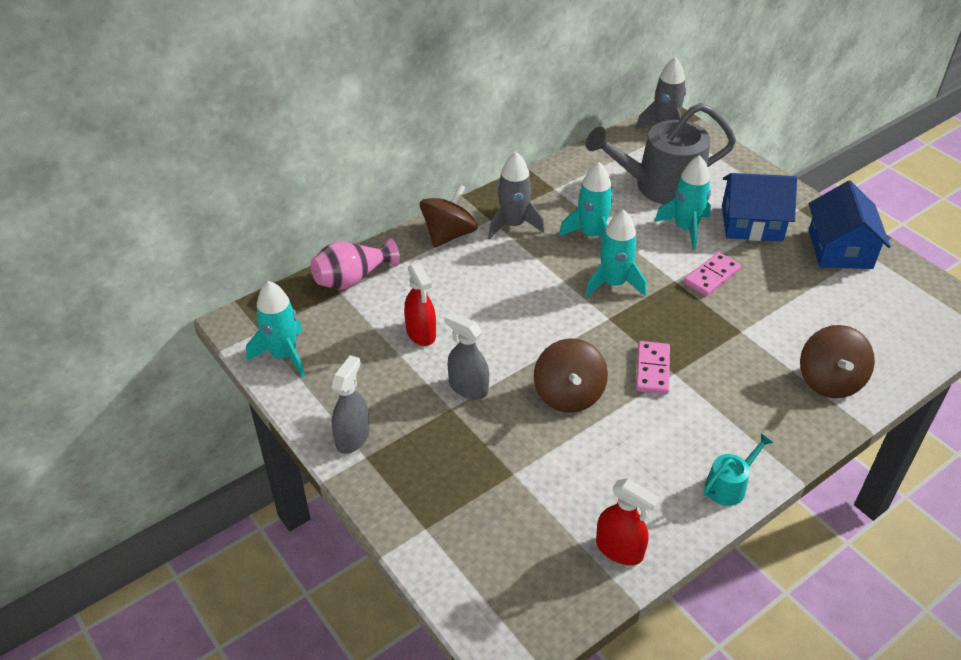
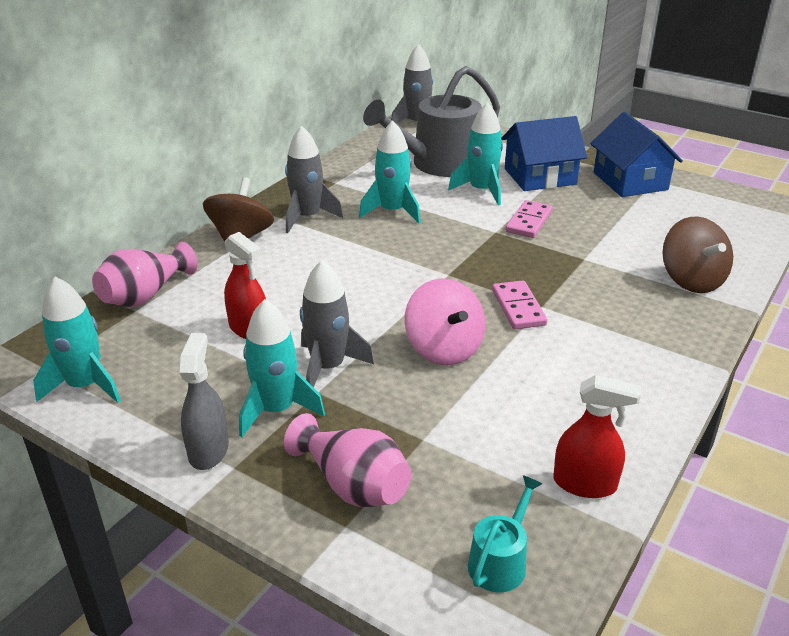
camera: 20 degrees left, 10 degrees down
grey spray bottle [444,312,489,400] -> grey rocket [300,260,374,387]
brown spinning top [534,338,608,413] -> pink spinning top [405,278,485,365]
turquoise rocket [585,210,647,297] -> turquoise rocket moved to [239,299,325,437]
turquoise watering can [703,433,774,506] -> turquoise watering can moved to [468,475,542,592]
none -> pink vase [284,413,411,507]

